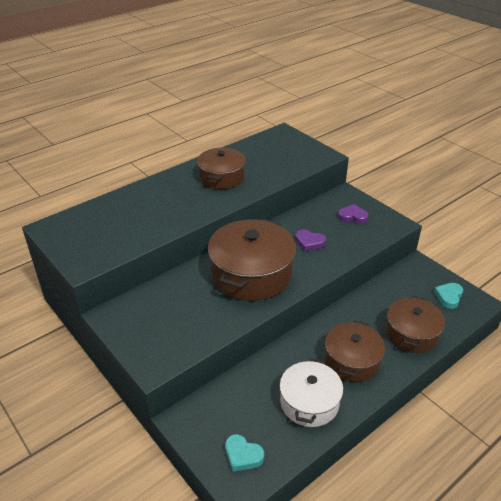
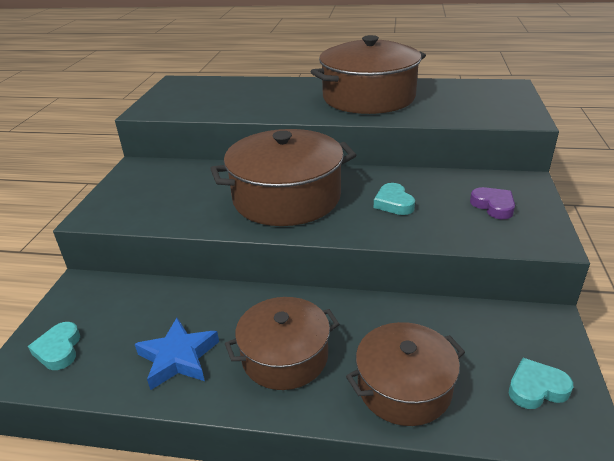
camera: 50 degrees right, 5 degrees down
brown pot [197,147,246,189] -> brown pot [311,35,426,114], size x1.58
white pot [279,358,343,427] -> blue star [135,318,219,390]
purple heart [295,229,326,252] -> turquoise heart [374,183,415,215]

